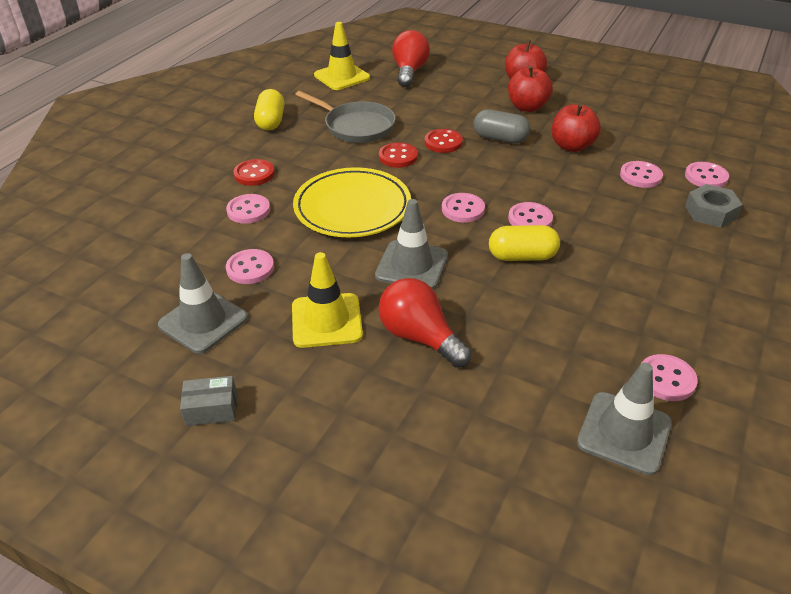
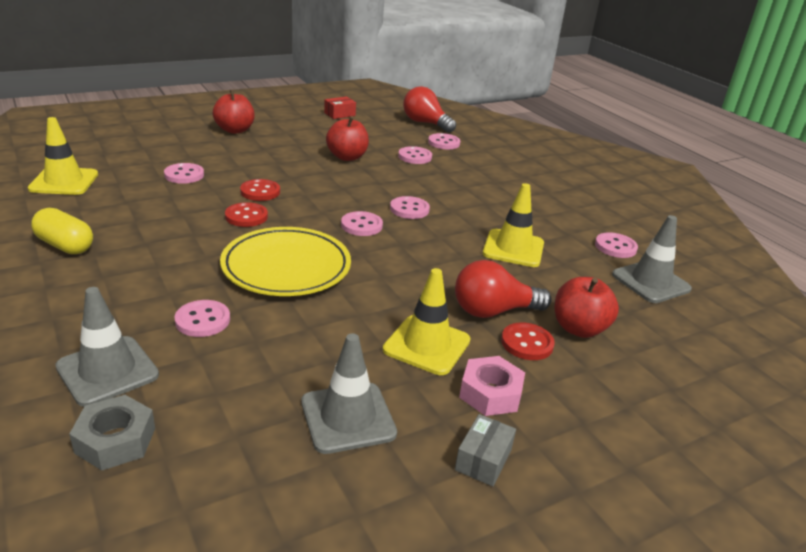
camera: 60 degrees left, 10 degrees down
pink button [226,249,274,284] -> pink button moved to [164,163,204,184]
red button [233,159,275,186] -> red button moved to [501,322,555,360]
grey pan [295,91,396,143] -> none
grey traffic cone [375,199,448,289] -> grey traffic cone moved to [55,287,159,407]
red light bulb [392,30,430,87] -> red light bulb moved to [403,86,456,133]
grey capsule [473,109,530,143] -> none
yellow capsule [489,225,560,261] -> none
red apple [508,66,553,112] -> red apple moved to [555,277,619,338]
grey nut [685,184,743,228] -> grey nut moved to [69,395,155,471]
none -> red box [324,96,356,119]
none -> pink nut [459,356,525,416]
none -> yellow traffic cone [483,183,544,267]

